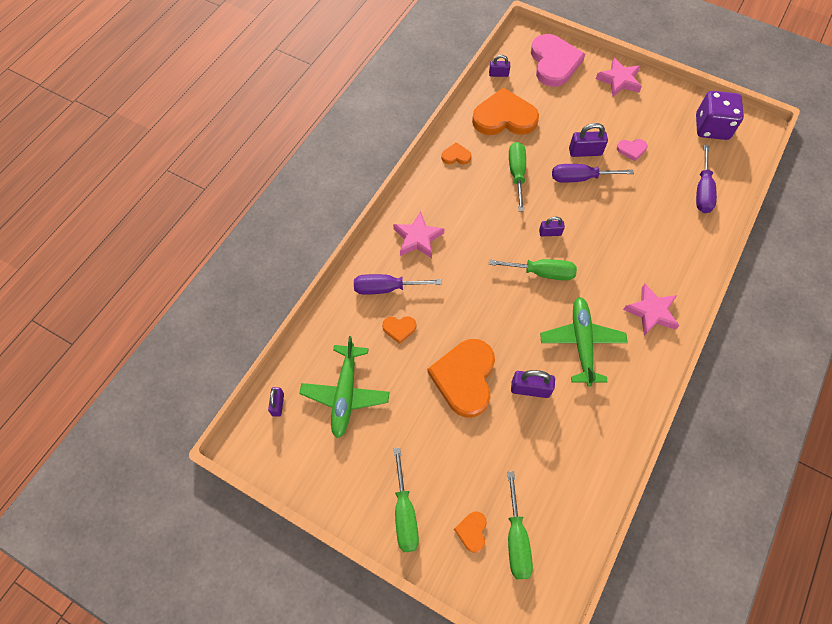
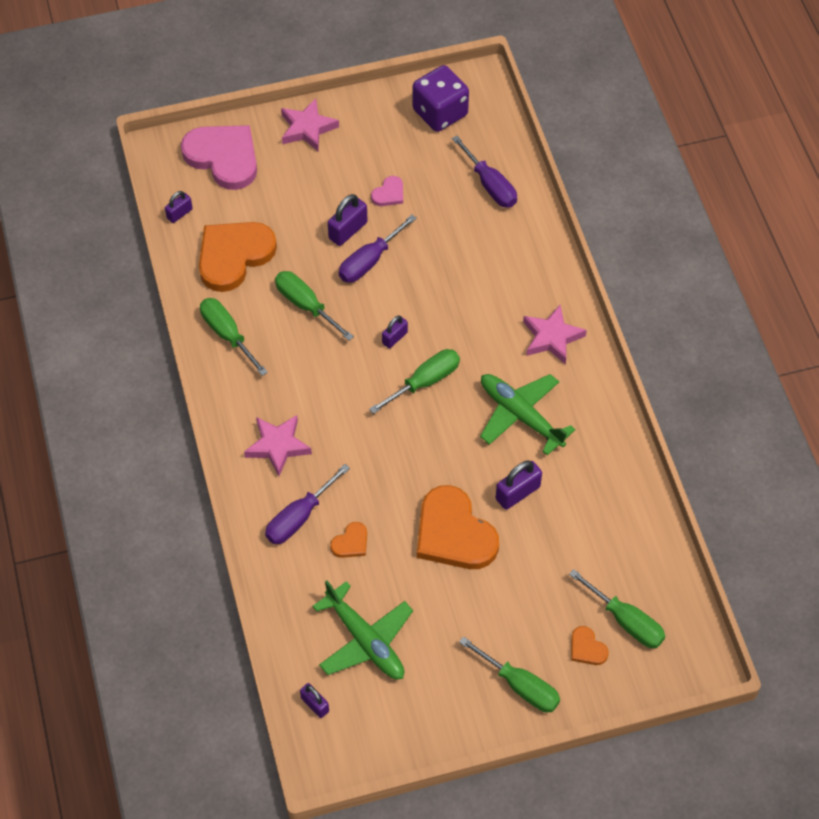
camera: 45 degrees left, 5 degrees down
orange heart [441,142,472,164] -> green screwdriver [200,298,268,376]

